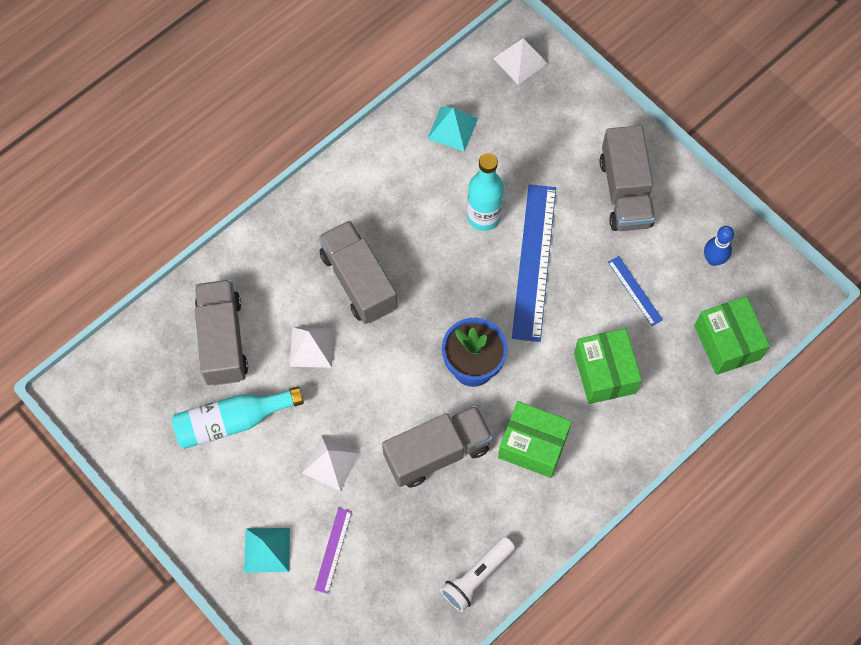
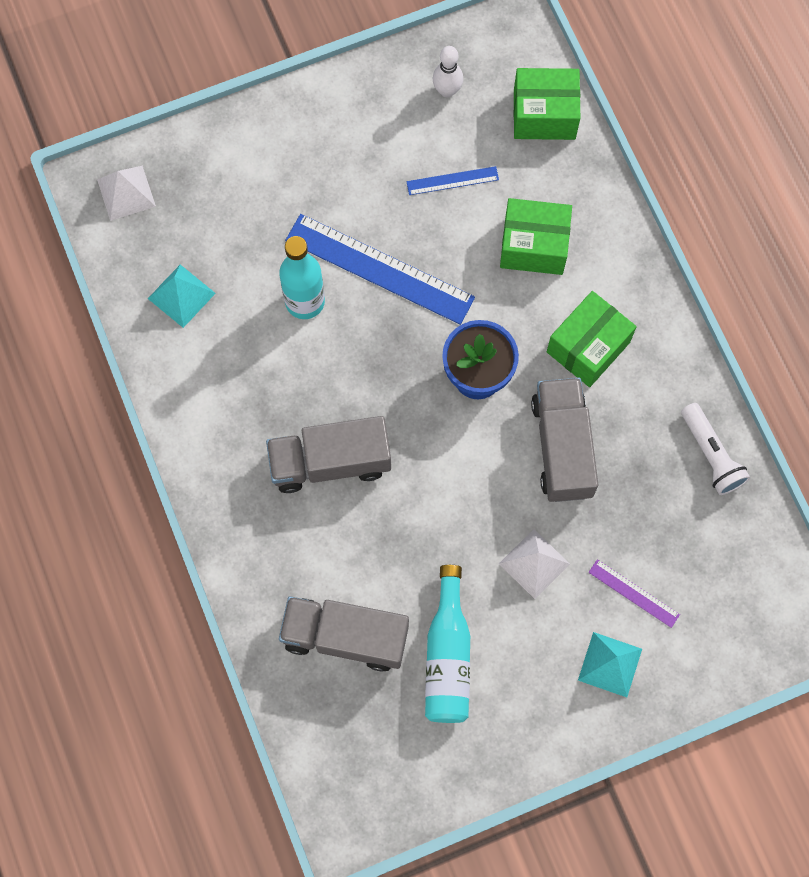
camera: 70 degrees left, 5 degrees up
white pyramid [290,327,334,368] -> none
grey truck [600,125,655,231] -> none
blue bowling pin [704,226,734,266] -> white bowling pin [433,46,463,98]

